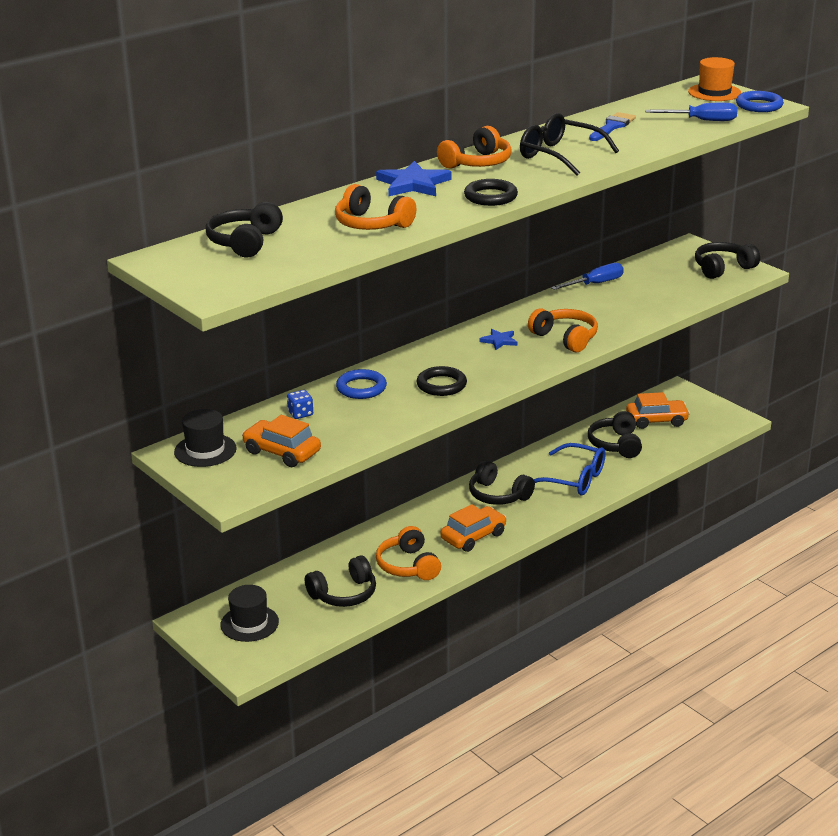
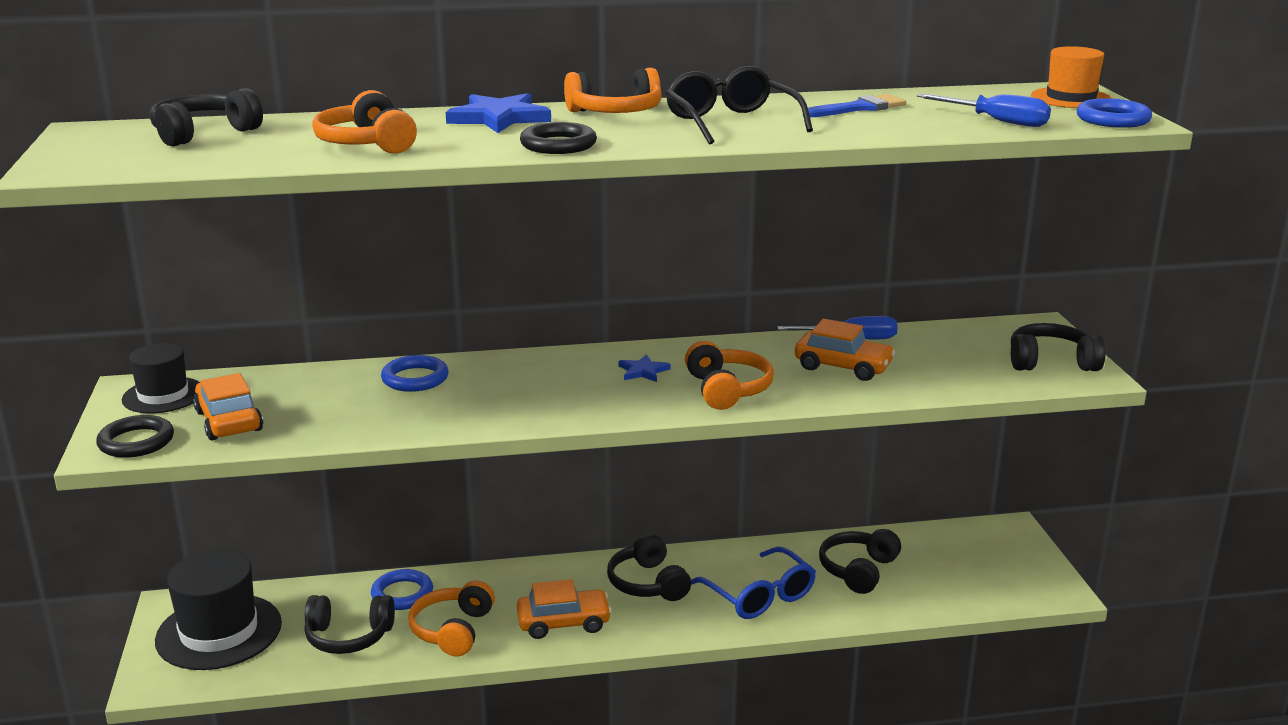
camera: 30 degrees right, 5 degrees down
black hat [220,585,279,642] -> black hat [155,550,282,670], size x1.65
blue dice [287,390,313,419] -> none
black ring [416,366,467,396] -> black ring moved to [96,415,174,458]
orange car [626,392,690,429] -> orange car moved to [795,319,895,381]
none -> blue ring [371,569,433,610]

